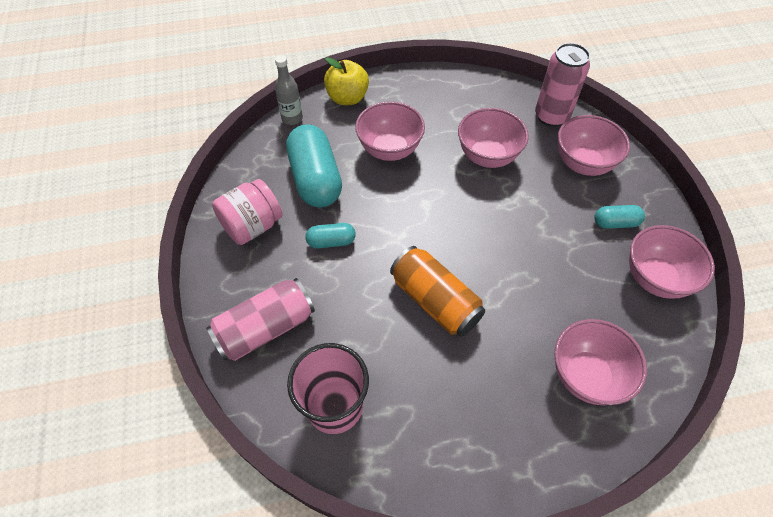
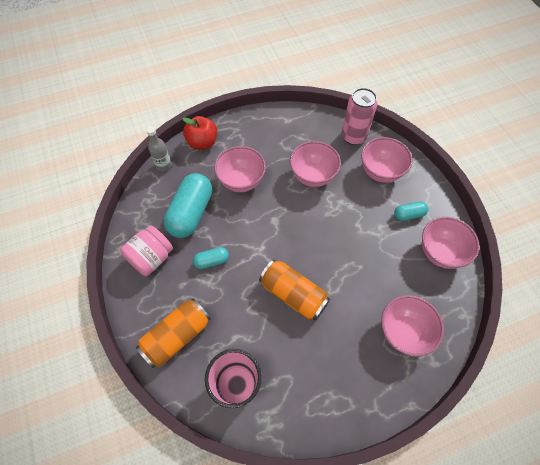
camera: 10 degrees left, 5 degrees up
pink can [206,278,315,361] -> orange can [136,298,211,368]
turquoise capsule [286,124,342,208] -> turquoise capsule turned 45 degrees clockwise [164,173,212,238]
yellow apple [324,57,369,105] -> red apple [182,116,217,150]

